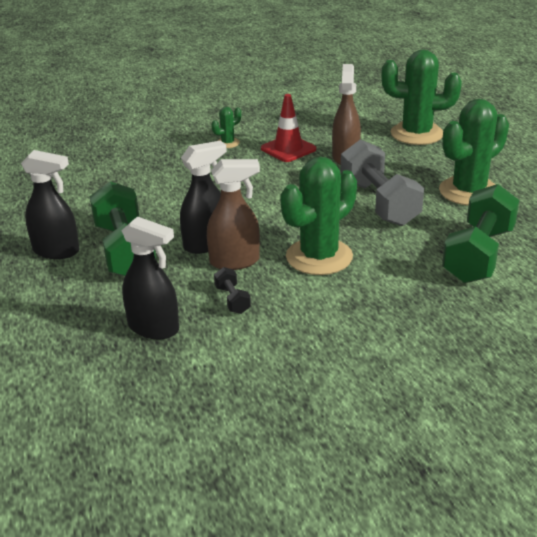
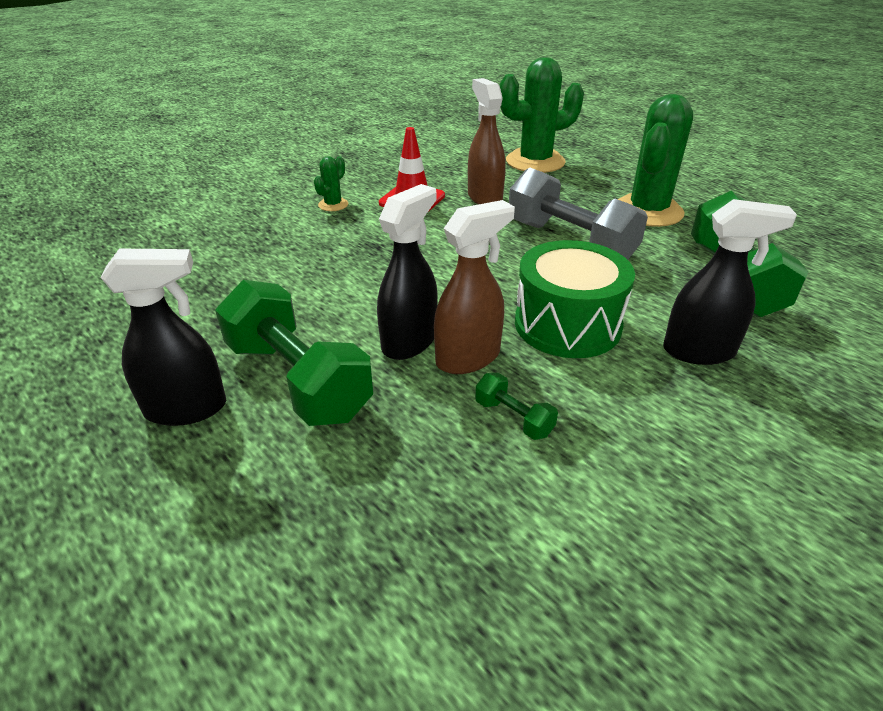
camera: 25 degrees left, 5 degrees up
black spray bottle [121,216,179,339] -> black spray bottle moved to [663,199,797,365]
black dumbbell [214,267,251,314] -> green dumbbell [475,373,558,440]
green cactus [280,157,357,275] -> green drum [515,240,635,358]

